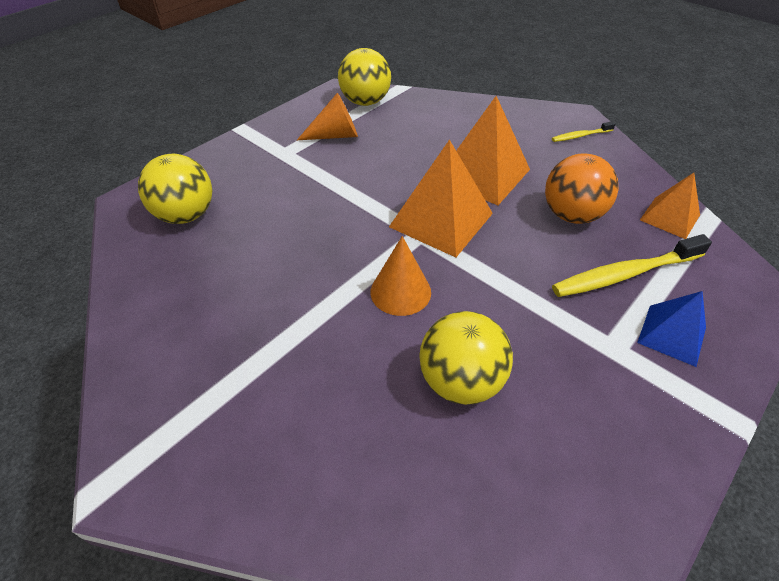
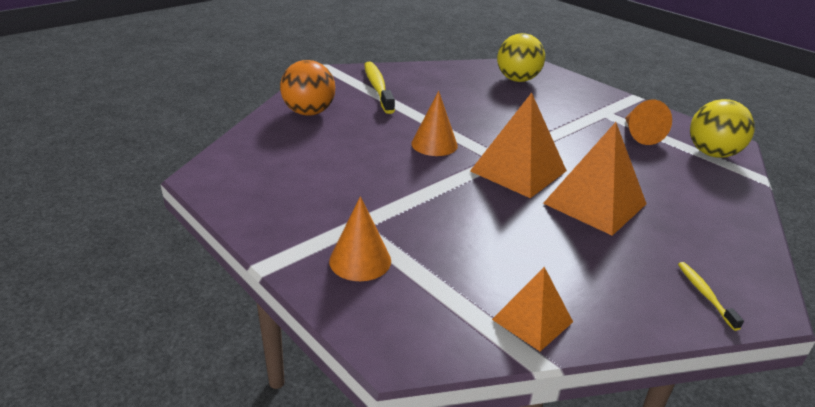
camera: 95 degrees right, 15 degrees down
yellow ball [419,311,513,405] -> none
orange ball [545,153,618,224] -> orange ball moved to [280,60,335,116]
yellow toothbrush [552,234,712,297] -> yellow toothbrush moved to [364,62,395,114]
blue pyramid [637,291,706,367] -> orange cone [329,196,391,281]

